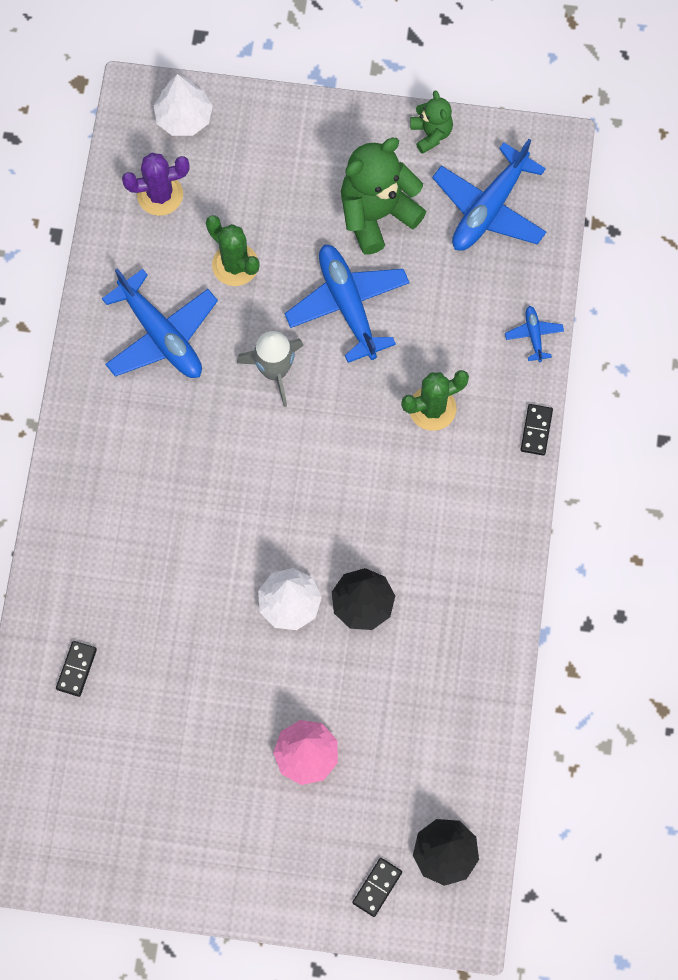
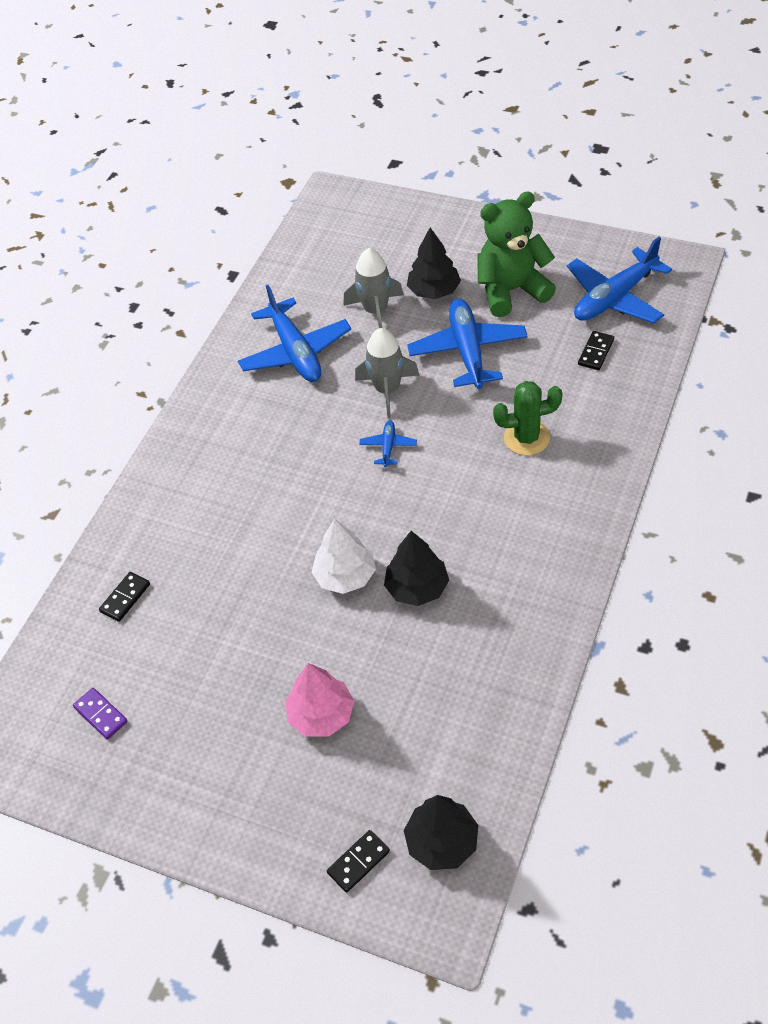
camera: 20 degrees right, 20 degrees down
purple cactus [122,153,190,216] -> none
white tree [153,74,213,136] -> none
green cactus [206,215,260,286] -> grey rocket [344,248,404,328]
green teddy bear [410,90,453,154] -> none
blue plane [505,306,564,362] -> blue plane moved to [359,420,417,467]
black domino [520,404,553,456] -> black domino moved to [578,331,614,370]
none -> purple domino [73,688,128,740]
none -> black tree [407,228,461,299]

